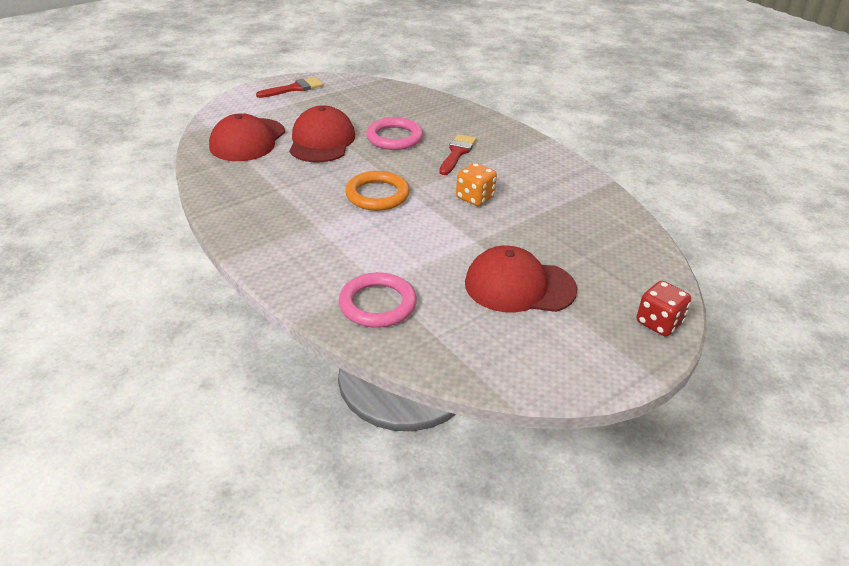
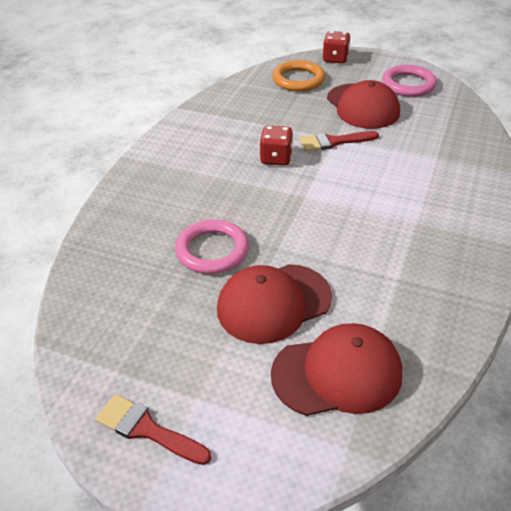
camera: 120 degrees left, 5 degrees up
pink ring [339,272,417,328] -> pink ring moved to [382,65,437,97]
orange ring [345,171,410,211] -> orange ring moved to [272,60,325,91]
red brush [439,134,477,175] -> red brush moved to [300,131,379,151]
orange dice [456,163,497,206] -> red dice [259,126,293,166]

